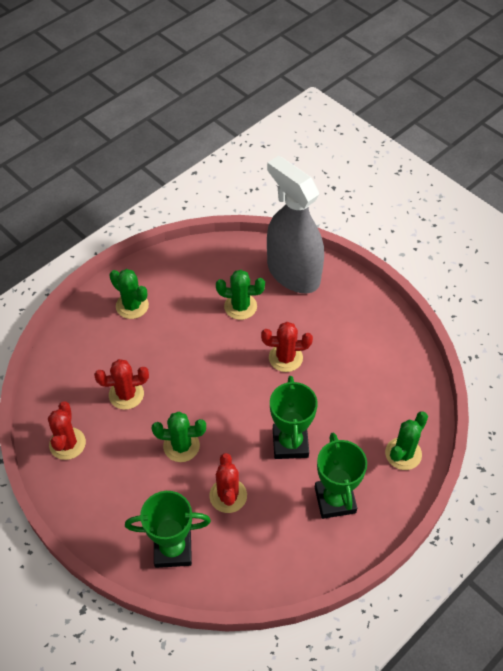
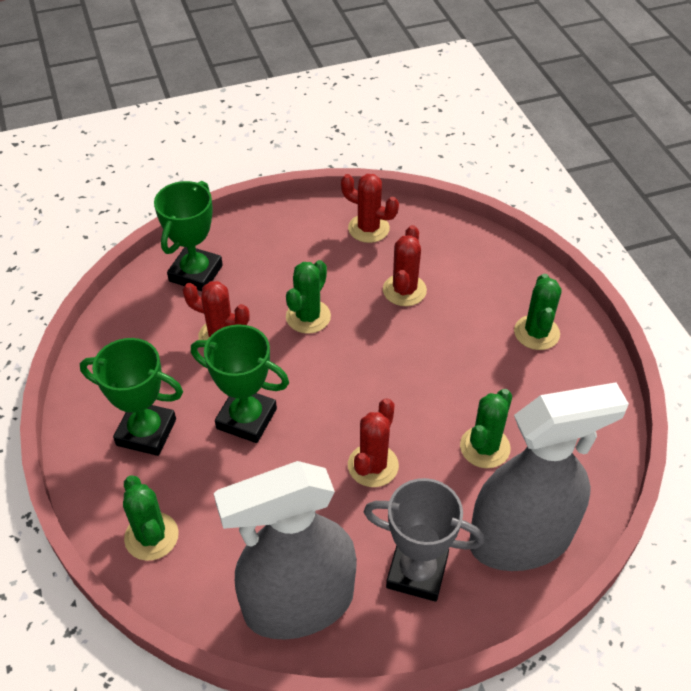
camera: 115 degrees right, 5 degrees down
green cactus [109,269,149,319] -> green cactus turned 60 degrees counterclockwise [514,274,562,350]
none -> grey spray bottle [214,461,357,640]
none -> grey trophy [364,478,485,602]

